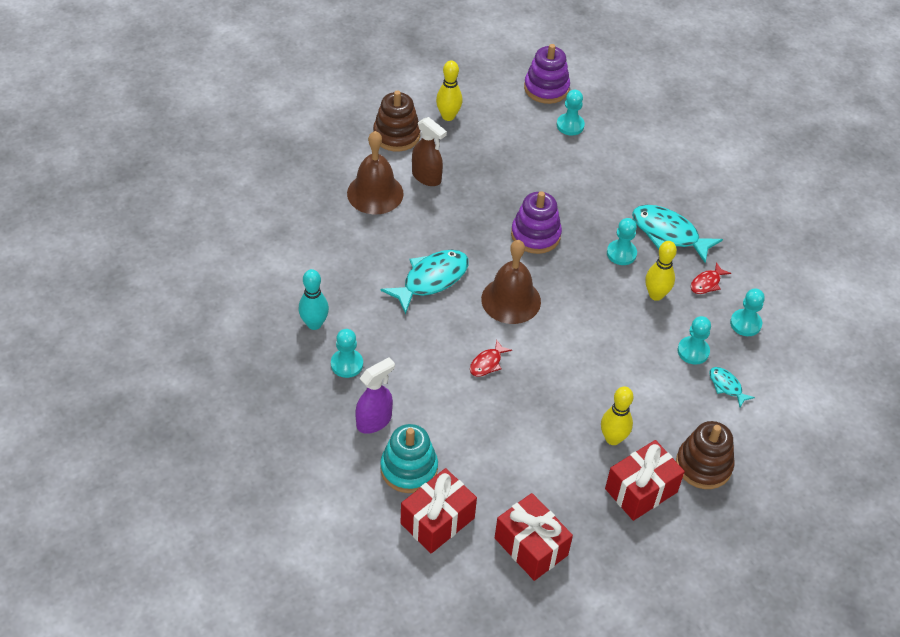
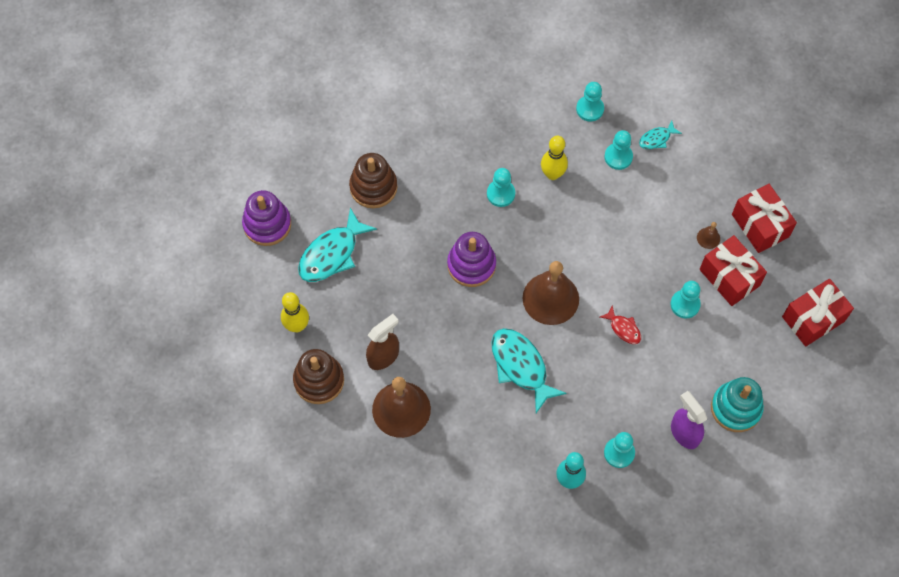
camera: 80 degrees left, 15 degrees up
red gift [401,468,477,553] -> red gift moved to [699,235,767,306]
turquoise pawn [557,90,585,135] -> turquoise pawn moved to [670,281,701,319]
yellow bowling pin [601,387,634,445] -> brown bell [697,222,720,249]
turquoise fish [632,205,723,263] -> turquoise fish moved to [298,208,377,282]
brown stacking toy [676,421,734,489] -> brown stacking toy moved to [349,153,397,208]
red fish [691,262,731,294] -> none

